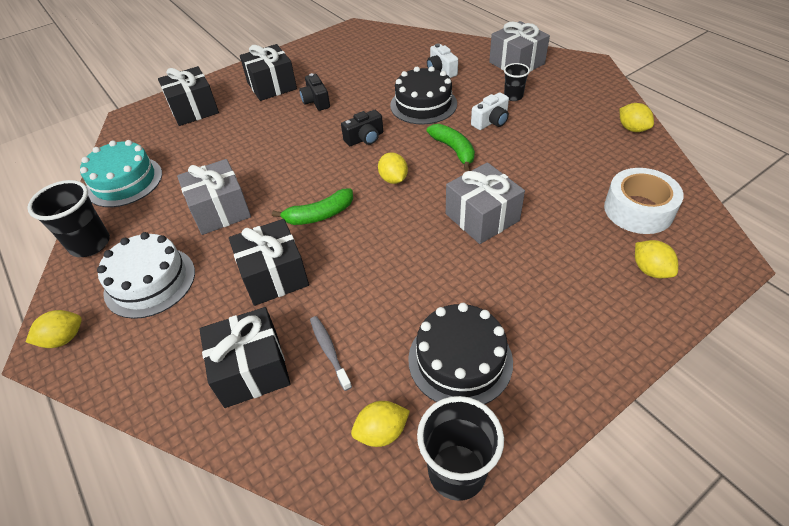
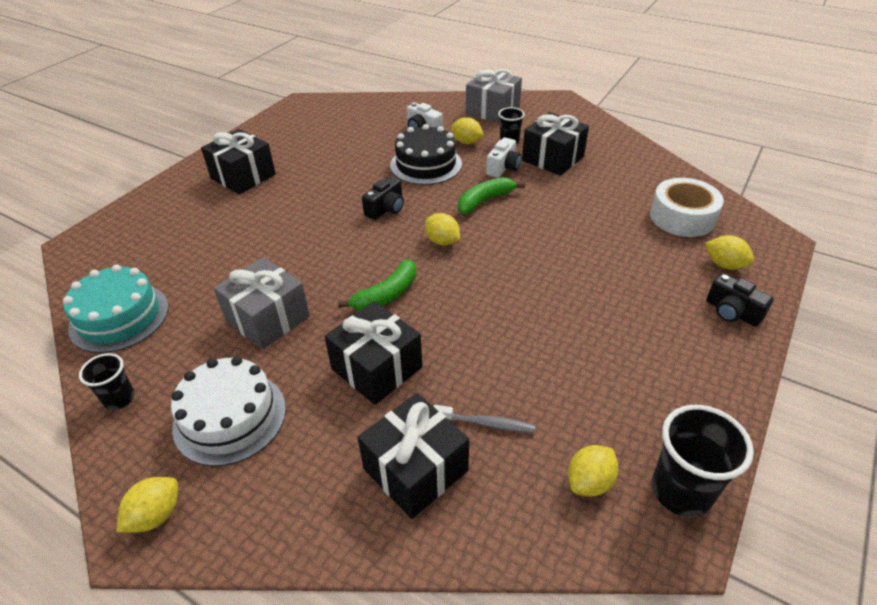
camera: 25 degrees left, 5 degrees down
black cup [27,180,110,257] -> black cup [79,353,135,410], size x0.59
black gift [158,66,219,126] -> black gift moved to [522,112,589,176]
black camera [299,73,330,111] -> black camera moved to [706,273,773,326]
grey toothbrush [310,316,352,391] -> grey toothbrush turned 150 degrees clockwise [434,405,535,433]
black cake [408,303,513,404] -> none
green banana [426,124,475,171] -> green banana turned 75 degrees counterclockwise [458,177,525,214]
grey gift [446,162,525,244] -> none
yellow lemon [620,103,654,132] -> yellow lemon moved to [451,117,483,144]

